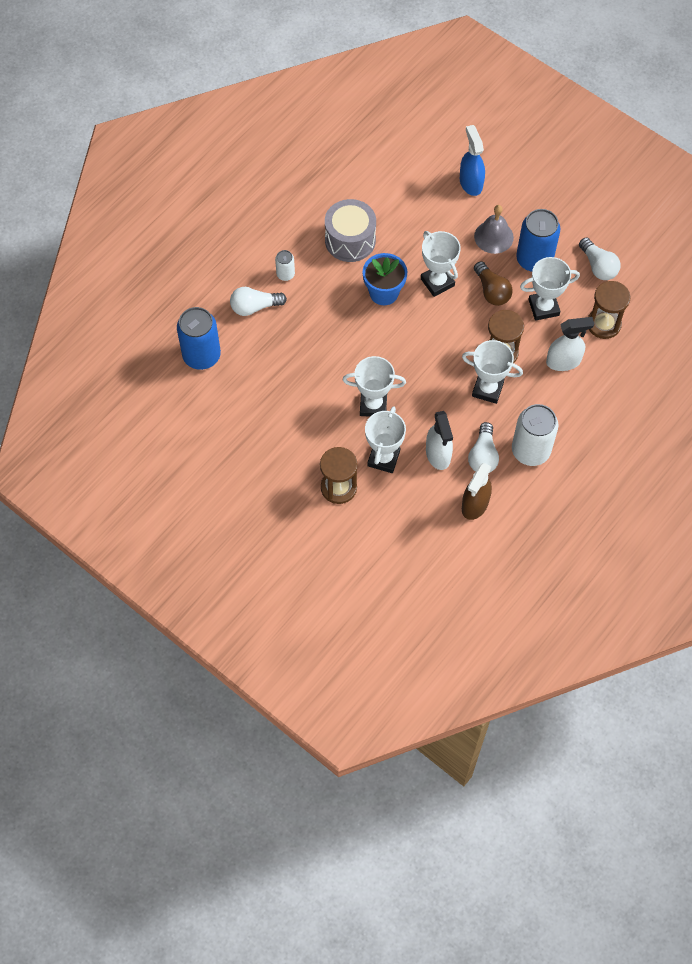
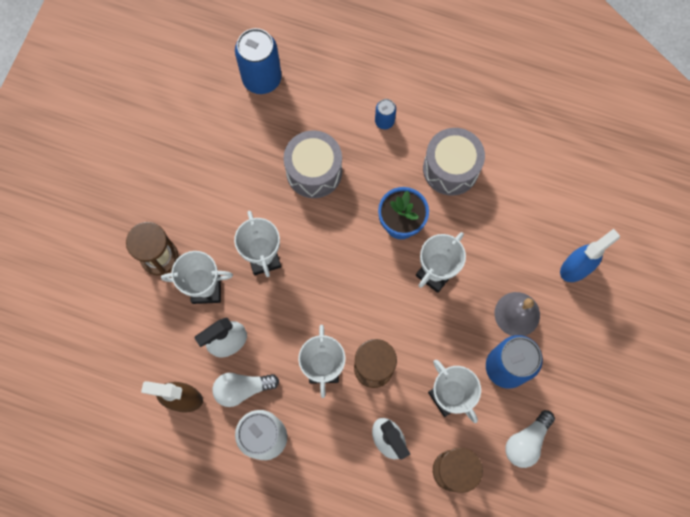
camera: 70 degrees right, 10 degrees up
white light bulb [230,287,287,316] -> none
white can [275,250,295,281] -> blue can [375,99,396,129]
brown light bulb [474,261,513,306] -> none
none -> grey drum [284,130,342,198]

